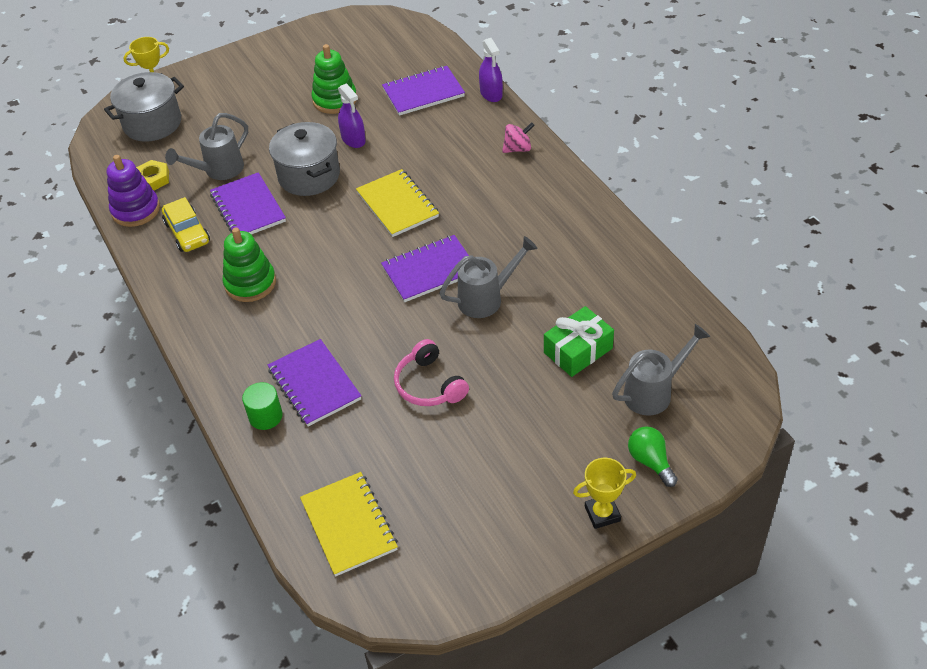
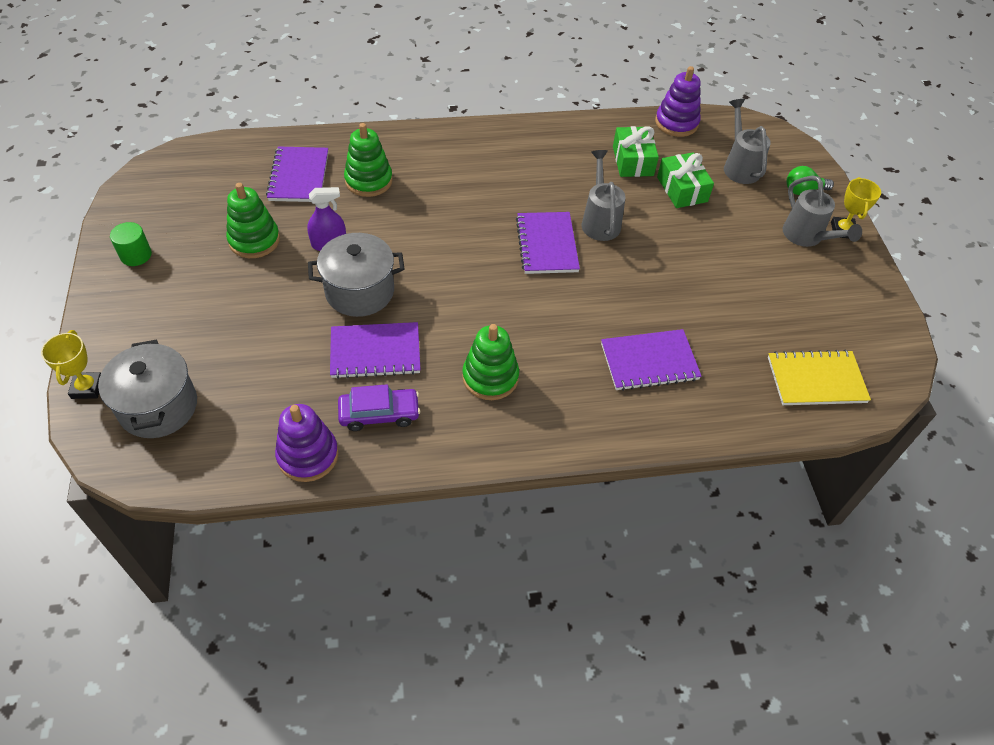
camera: 75 degrees left, 5 degrees up
yellow nut [136,160,169,191] -> none
yellow car [162,197,210,252] -> purple car [338,384,420,431]
grey watering can [165,113,248,180] -> grey watering can moved to [783,176,862,247]
green cylinder [242,382,283,430] -> green cylinder moved to [110,222,152,266]
yellow notebook [356,169,439,237] -> none
pink headphones [394,339,469,406] -> none
purple spray bottle [479,38,503,102] -> none
pink spinning top [502,122,535,153] -> none
none -> green stacking toy [344,123,393,197]
none -> green gift [613,126,659,177]
none -> purple stacking toy [655,66,701,137]

